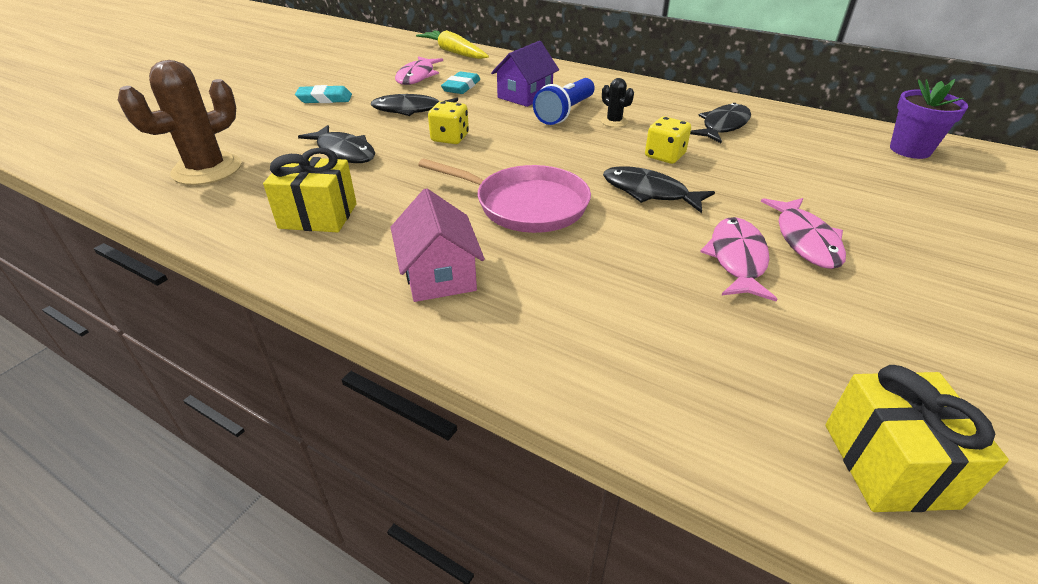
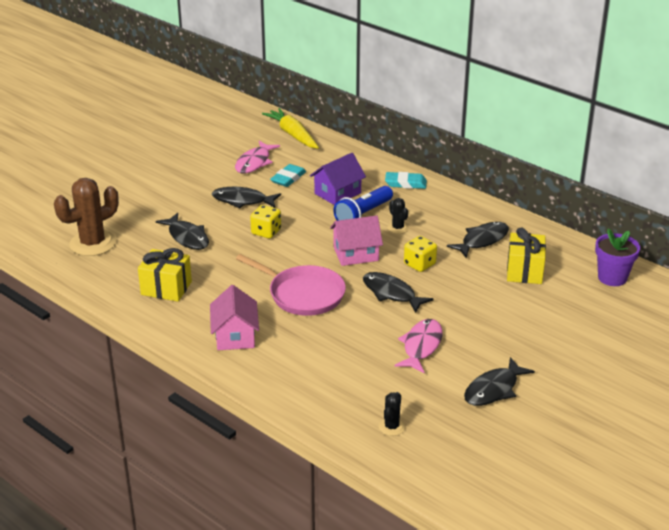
camera: 10 degrees right, 5 degrees down
turquoise eraser [295,85,352,103] -> turquoise eraser moved to [385,172,427,189]
pink fish [761,198,846,269] -> none
yellow gift [825,365,1009,512] -> yellow gift moved to [507,227,546,284]
none -> pink house [330,216,383,266]
none -> black cactus [378,392,405,436]
none -> black fish [464,357,535,406]

